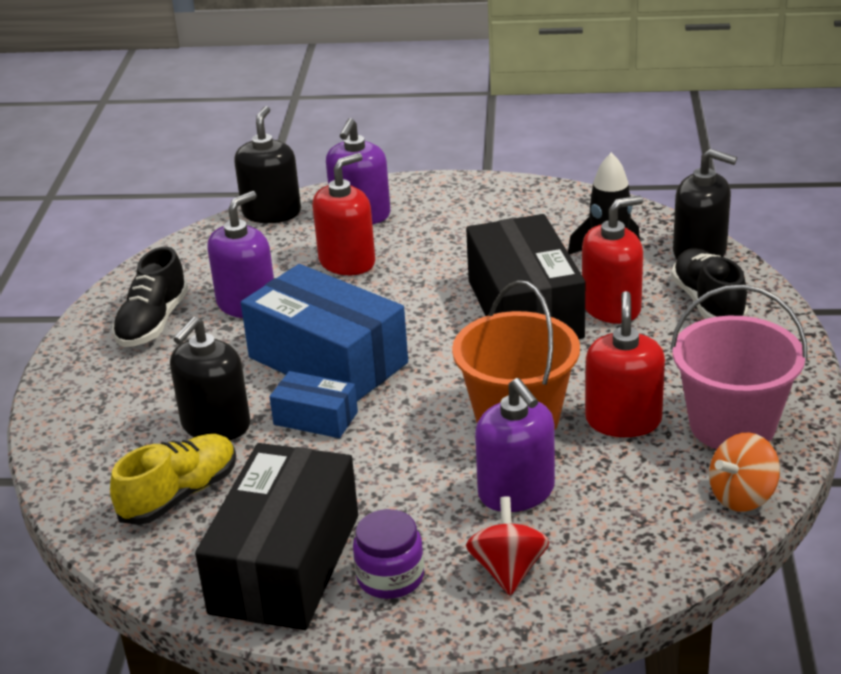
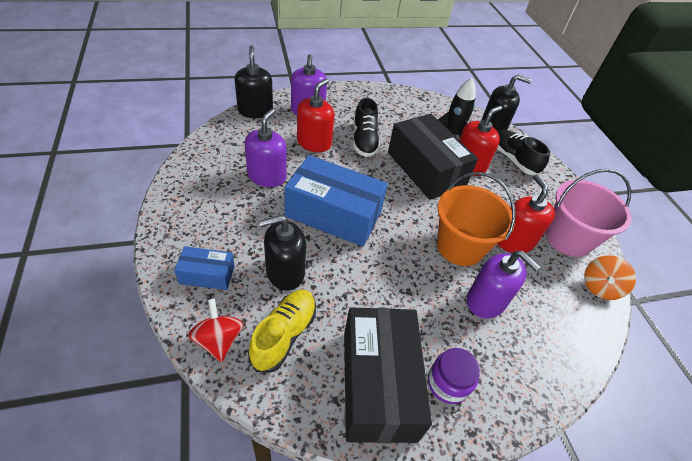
camera: 25 degrees left, 15 degrees up
black shoe [112,247,188,347] -> black shoe moved to [353,98,380,157]
black soap dispenser [170,317,251,440] -> black soap dispenser turned 60 degrees clockwise [259,215,306,291]
blue box [270,371,358,438] -> blue box moved to [174,246,235,290]
red spinning top [466,496,549,596] -> red spinning top moved to [188,299,244,362]

